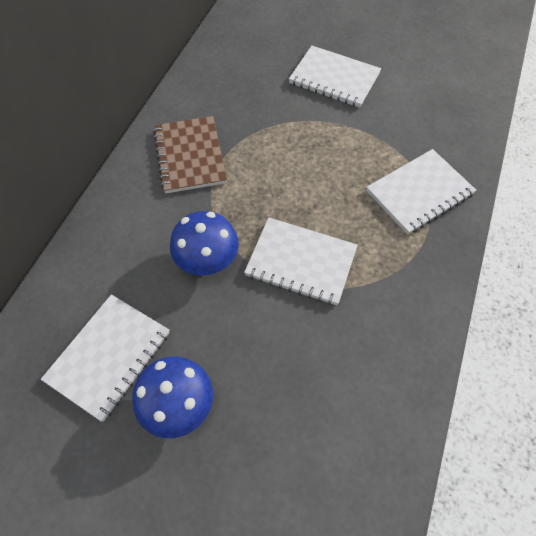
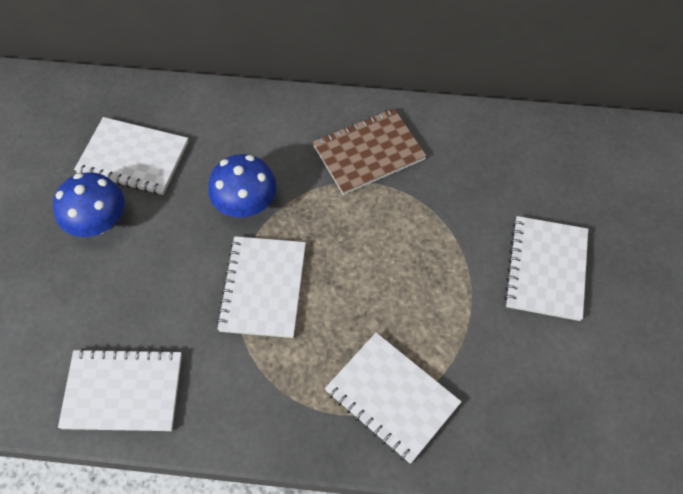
camera: 75 degrees right, 0 degrees up
none -> white notebook [58,348,182,431]

